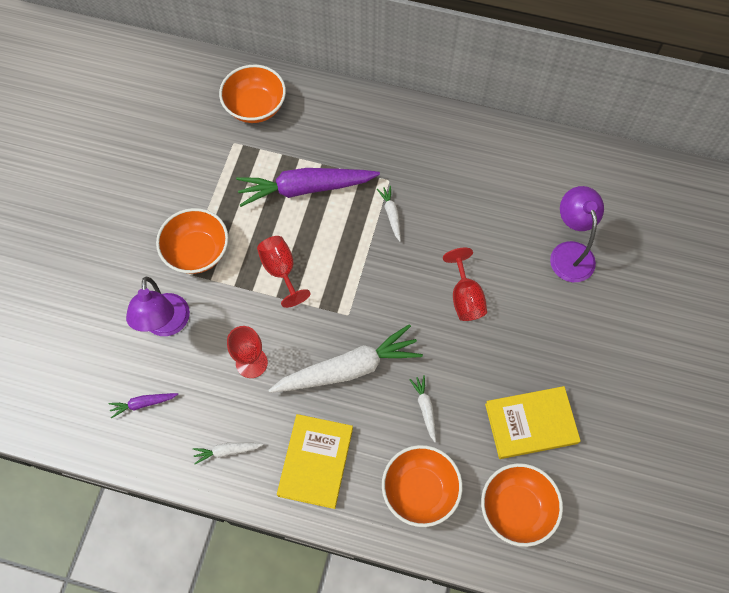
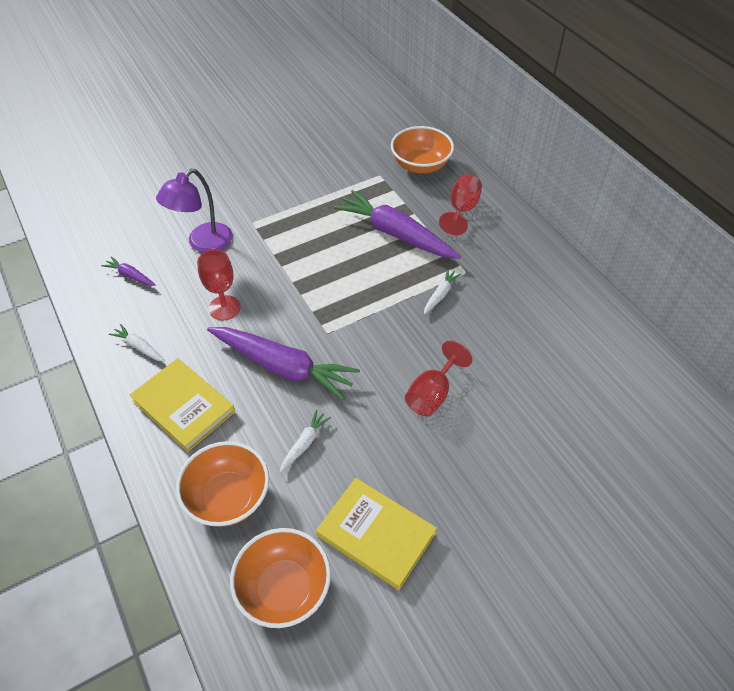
camera: 45 degrees right, 15 degrees down
orange bowl [156,208,228,274] -> none
red goblet [257,236,311,308] -> red goblet moved to [439,174,482,236]
white carrot [268,324,423,393] -> purple carrot [207,327,360,400]
yellow book [277,414,353,509] -> yellow book turned 75 degrees clockwise [130,358,235,452]
purple lamp [550,186,604,282] -> none

